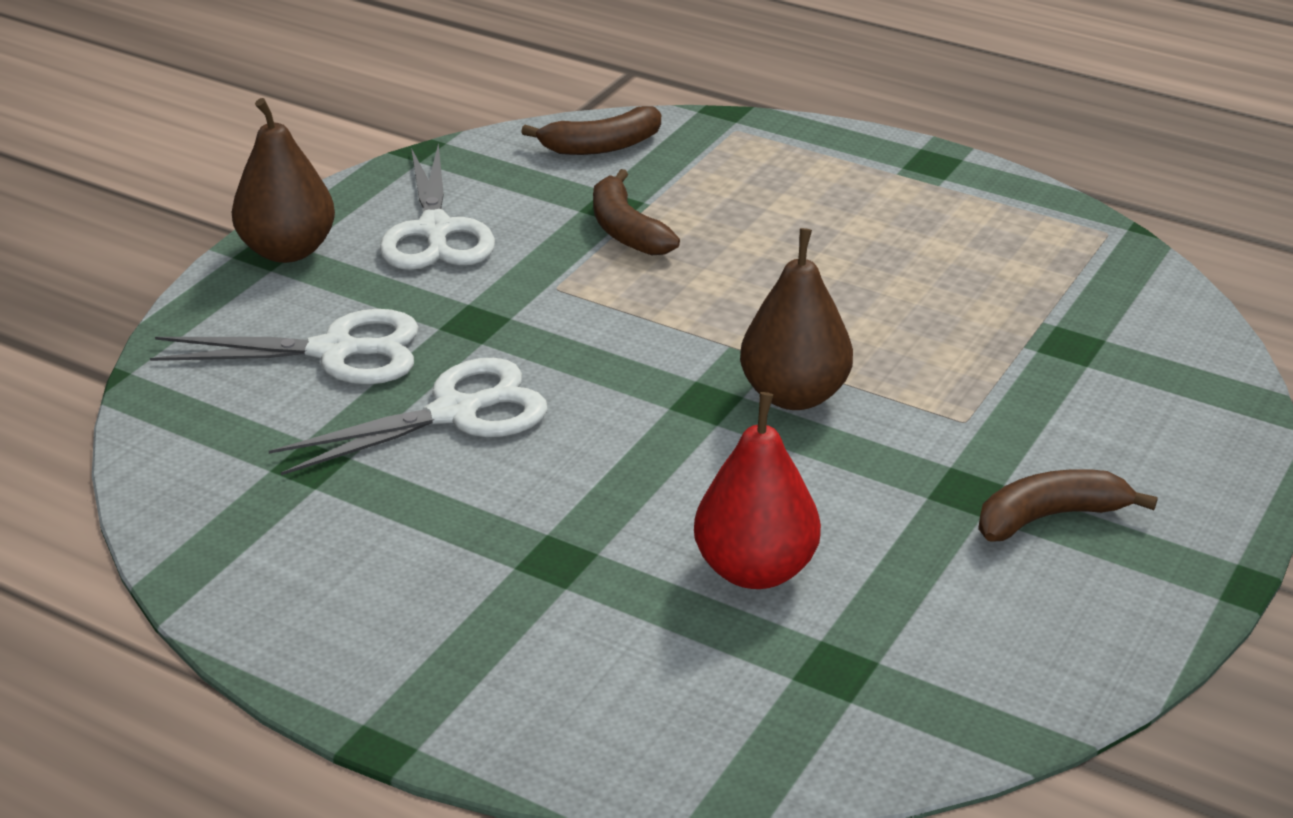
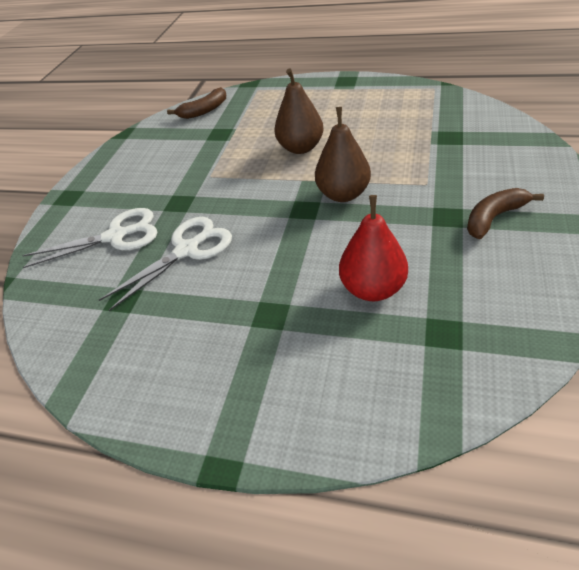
camera: 10 degrees left, 10 degrees up
brown pear [232,98,335,263] -> brown pear moved to [274,69,323,154]
white scissors [380,143,495,270] -> none
brown banana [593,169,680,255] -> none

